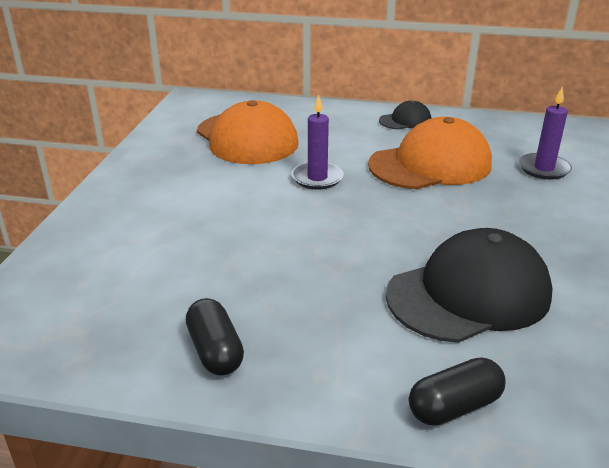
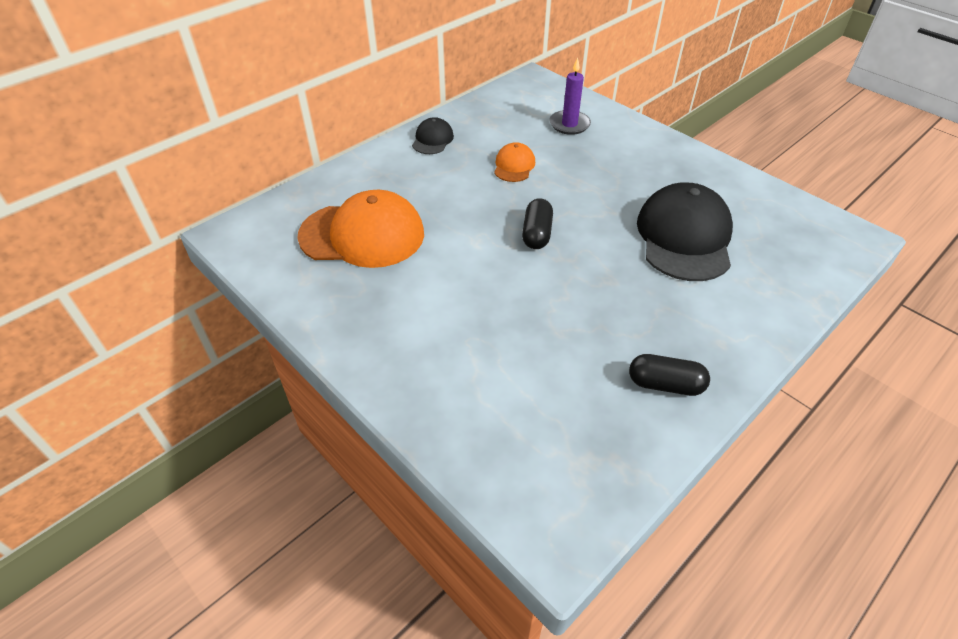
camera: 55 degrees left, 15 degrees up
purple candle [292,94,344,190] -> none
orange cap [368,117,492,189] -> orange cap [494,142,535,182], size x0.48
black capsule [409,357,506,426] -> black capsule moved to [522,198,553,249]

